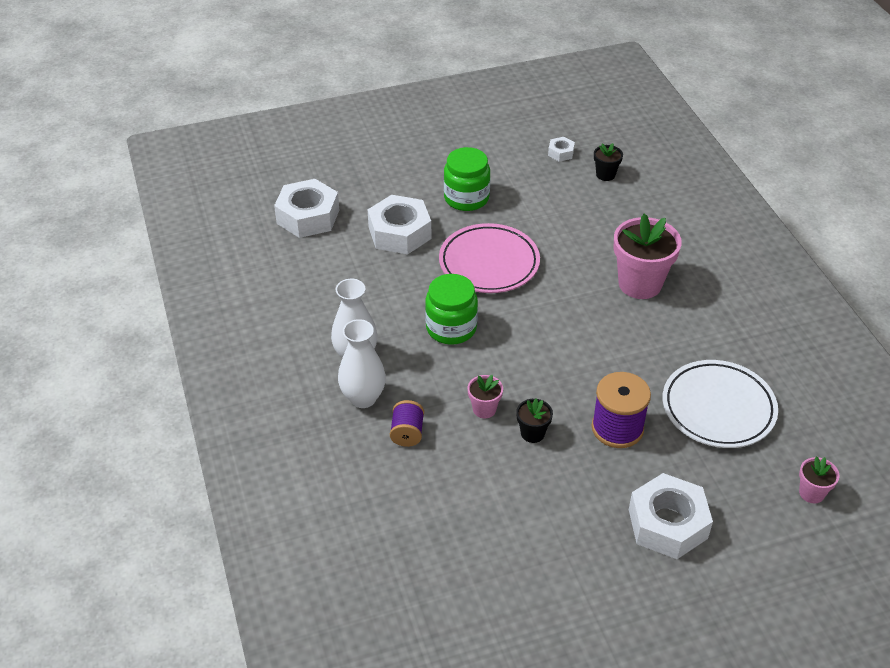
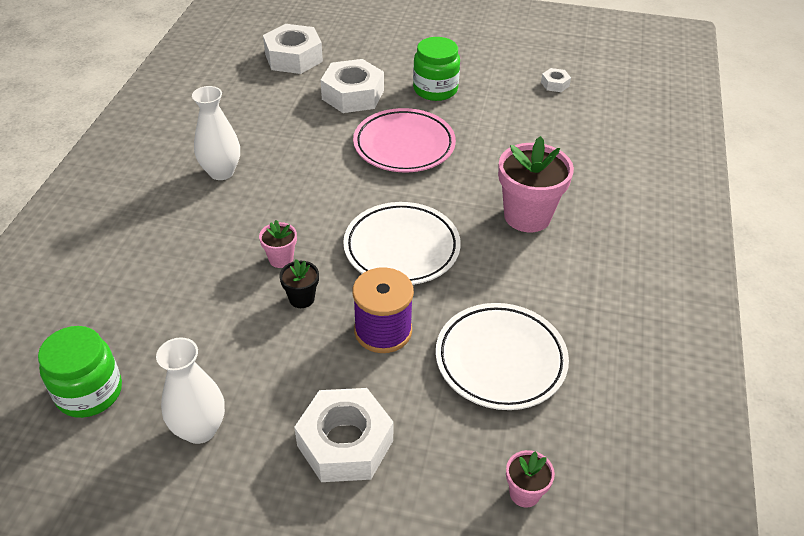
camera: 30 degrees right, 0 degrees up
white vase [338,319,386,408] -> white vase moved to [156,337,225,444]
purple spool [390,400,424,447] -> none
green jar [425,274,478,345] -> green jar moved to [38,326,122,418]
black flower pot [594,143,623,181] -> none
none -> white plate [343,202,461,285]

